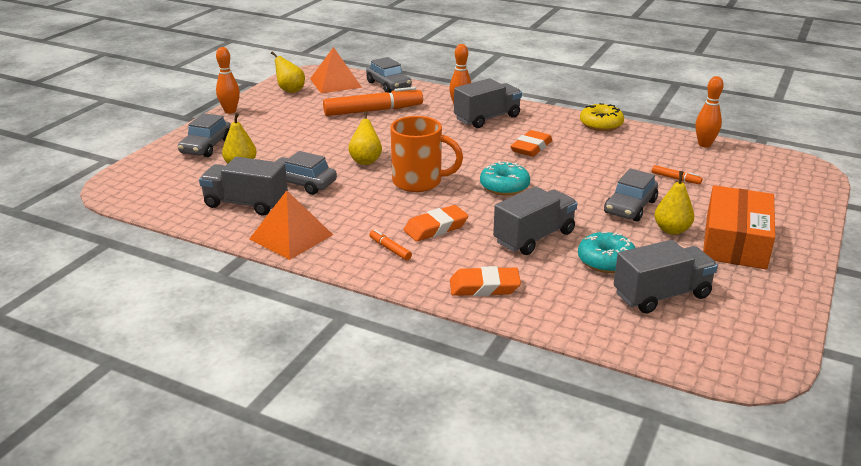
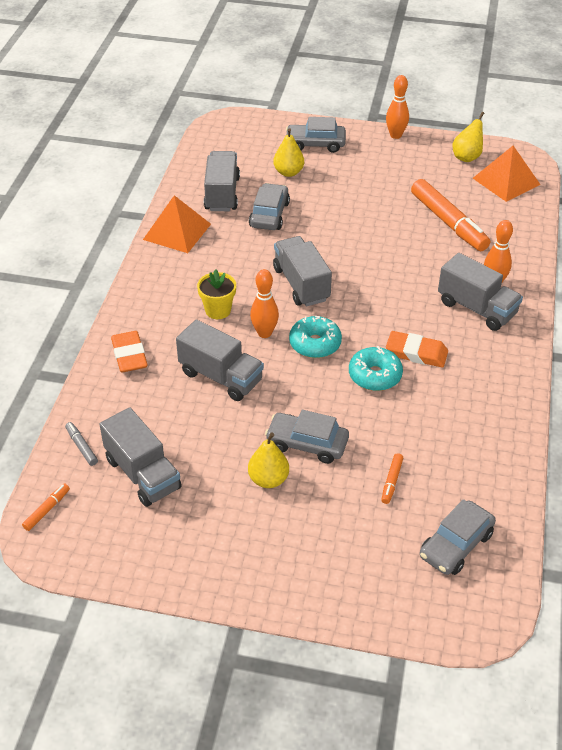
camera: 75 degrees right, 15 degrees up
yellow pear [348,111,382,165] -> none
grey car [366,57,412,93] -> grey car moved to [420,499,496,575]
orange marker [369,229,412,260] -> orange marker moved to [22,484,70,531]
orange mug [390,116,463,192] -> grey truck [273,236,332,306]
orange eraser [404,205,468,241] -> yellow flower pot [197,269,236,319]
turquoise donut [578,232,635,273] -> turquoise donut moved to [349,346,403,391]
yellow donut [580,103,624,131] -> none
orange bowling pin [695,76,724,147] -> orange bowling pin moved to [250,269,279,338]
orange box [703,185,775,269] -> none
none -> grey marker [65,422,98,466]

